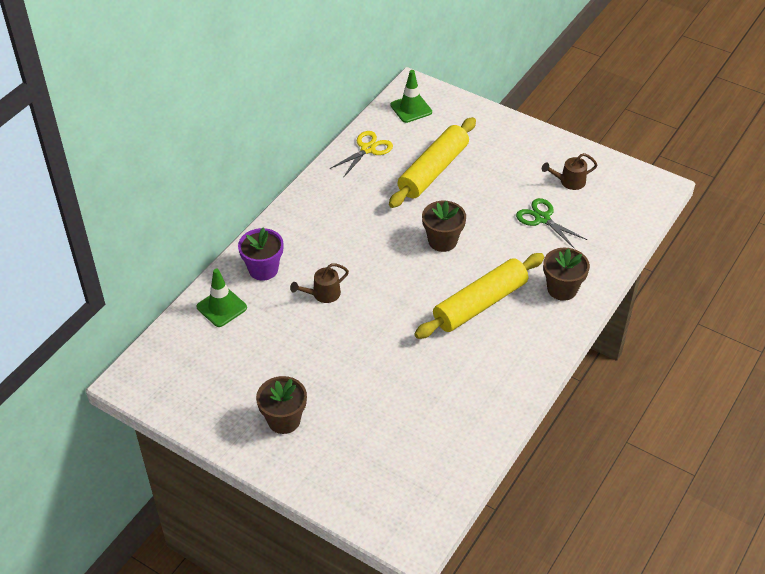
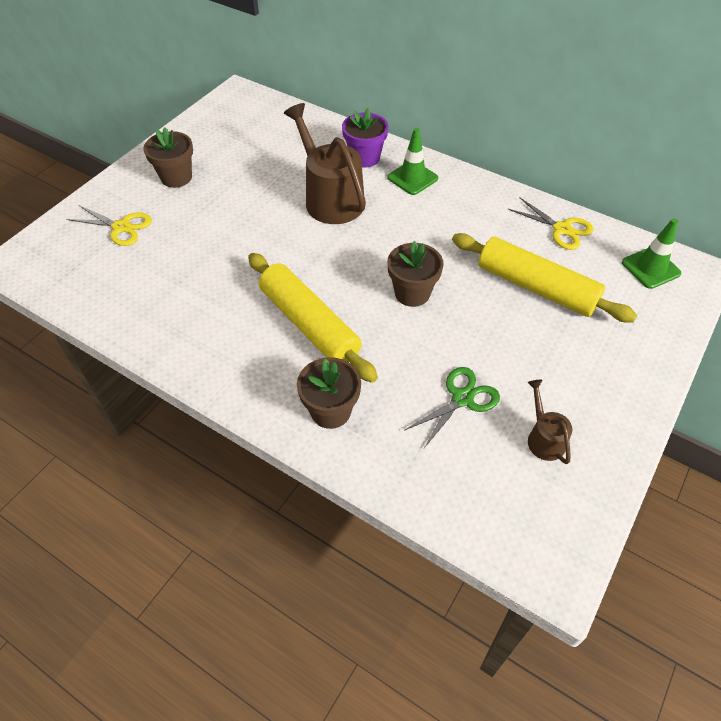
camera: 90 degrees right, 5 degrees up
green traffic cone [197,269,247,327] -> green traffic cone moved to [387,128,438,195]
brown watering can [290,263,349,303] -> brown watering can [284,103,366,224], size x2.05
none -> yellow scissors [66,205,152,246]

